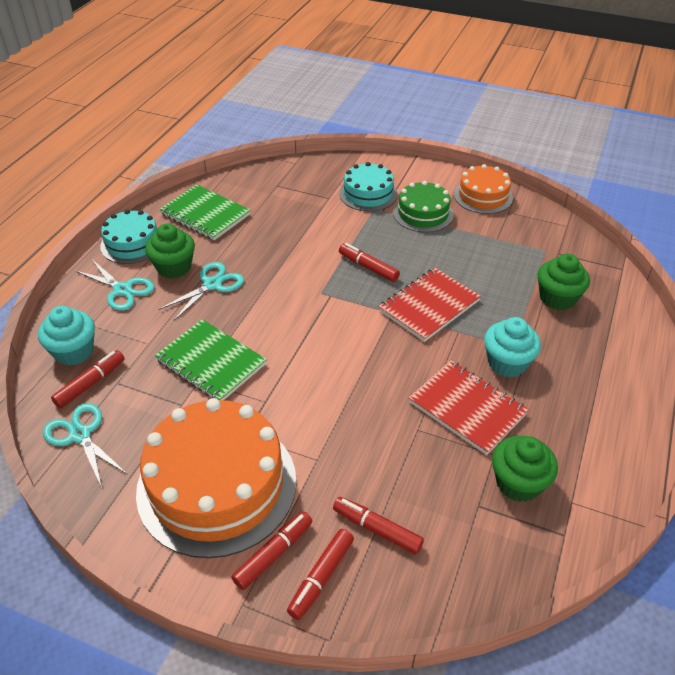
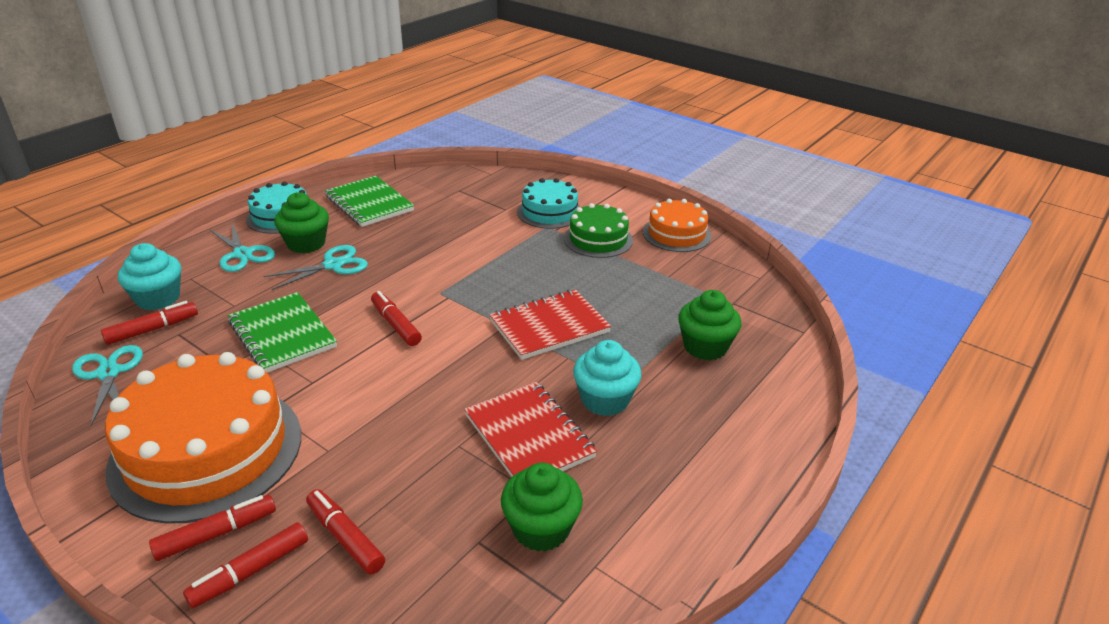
camera: 15 degrees right, 10 degrees down
red marker [339,243,400,282] -> red marker moved to [371,291,422,346]

